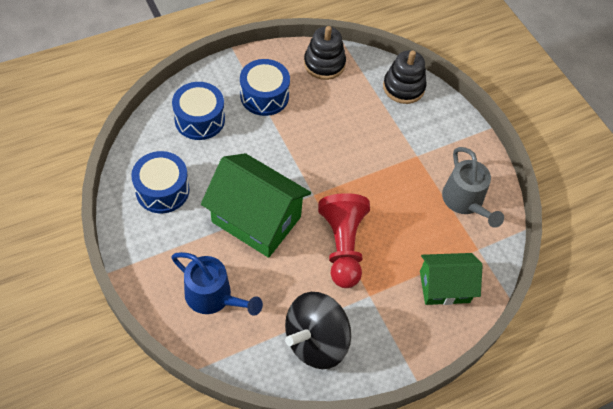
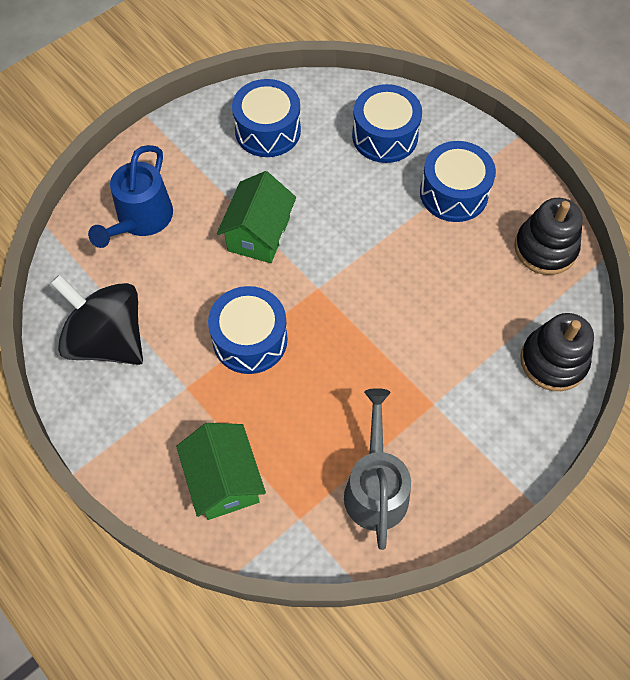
camera: 80 degrees right, 5 degrees up
green house [201,153,311,258] -> green house [217,171,296,263], size x0.63
red pawn [318,193,370,288] -> blue drum [208,286,288,374]
grey watering can [442,147,504,228] -> grey watering can turned 120 degrees clockwise [344,388,411,550]

